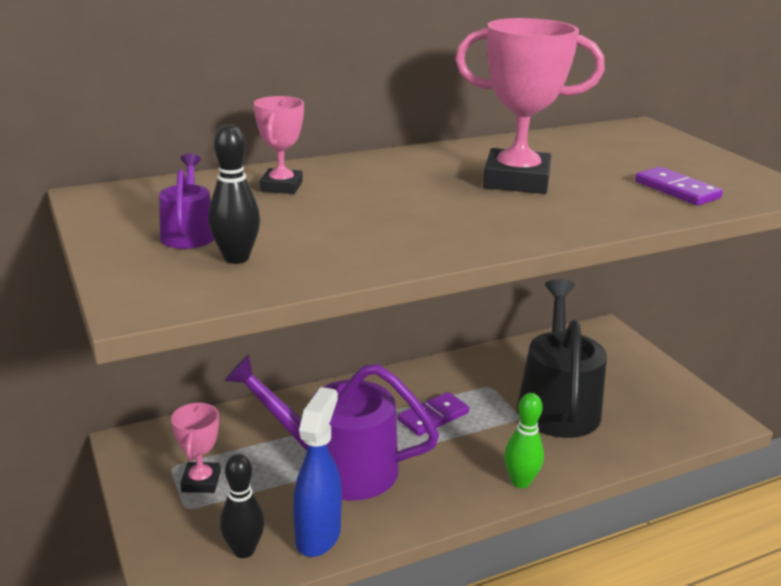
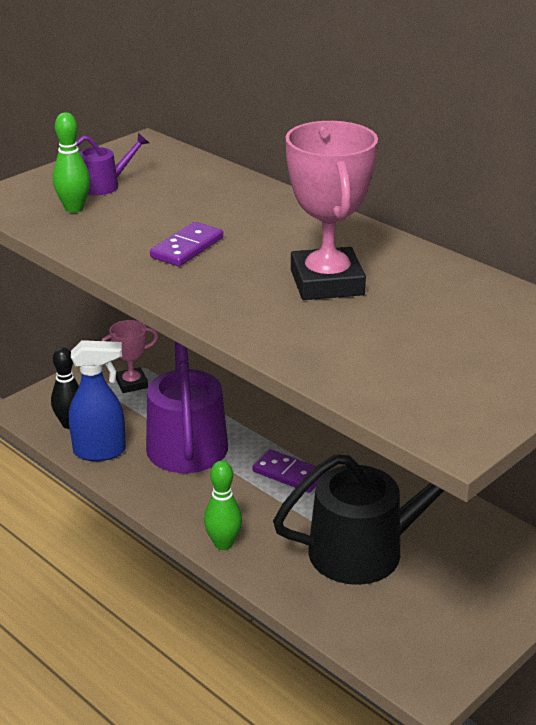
camera: 70 degrees right, 5 degrees up
black bowling pin [208,124,260,264] -> green bowling pin [53,112,90,213]
pink trophy [254,96,304,194] -> none
purple domino [635,167,723,206] -> purple domino moved to [150,222,223,266]

